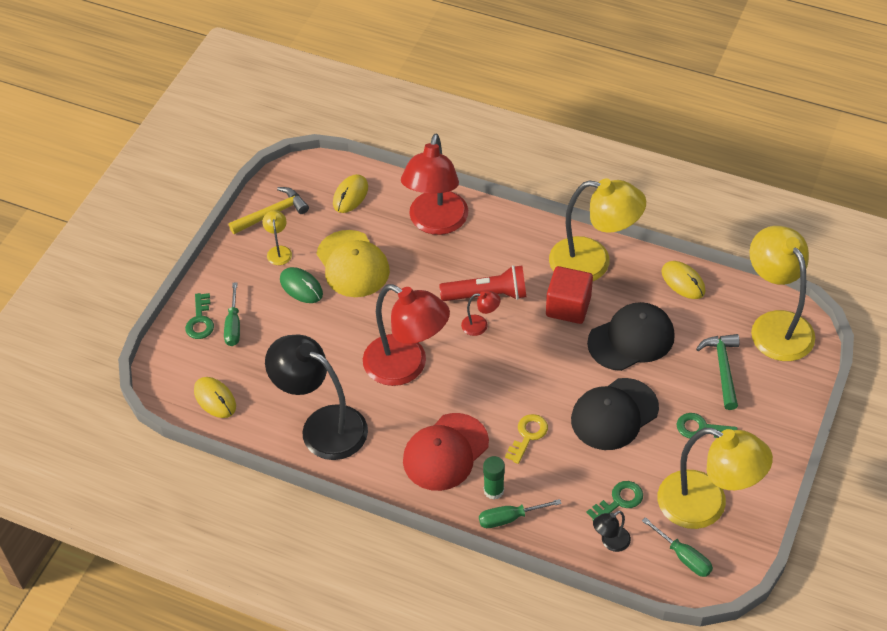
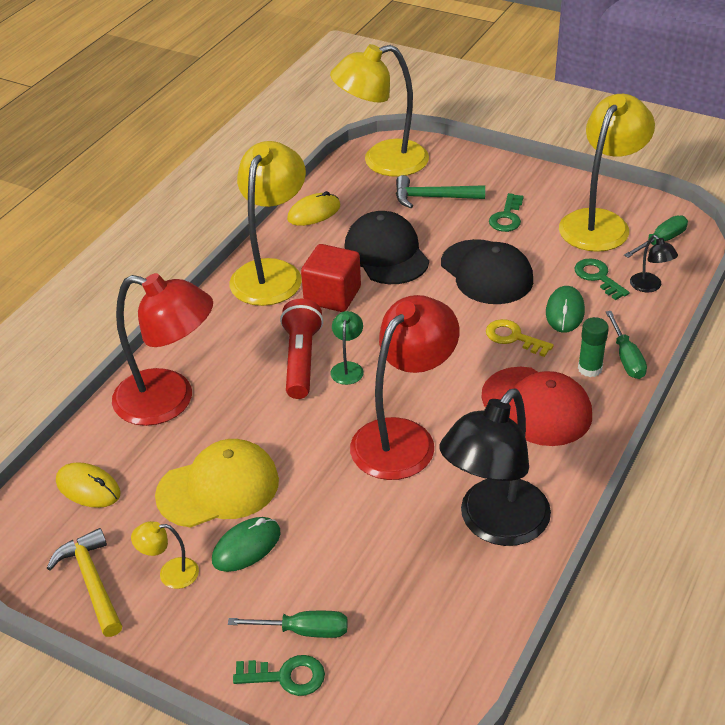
camera: 85 degrees left, 10 degrees down
yellow mouse [194,377,236,418] -> none
red lamp [461,291,500,336] -> green lamp [330,311,364,385]
none -> green mouse [546,286,585,333]

